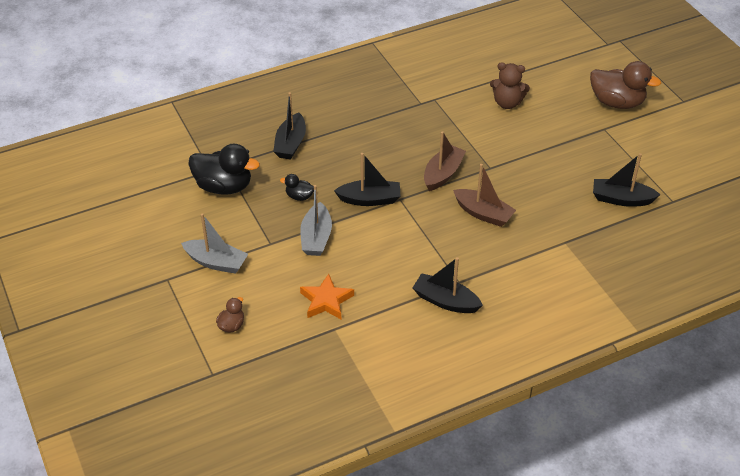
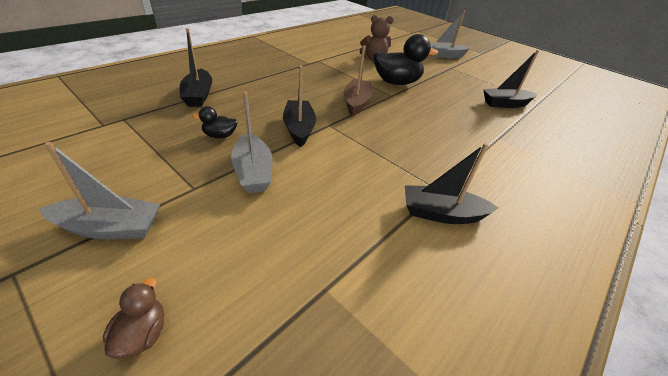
camera: 25 degrees left, 5 degrees down
black duck [188,144,260,195] -> black duck moved to [374,34,438,85]
orange star [300,274,354,319] -> none
black boat [334,153,401,206] -> black boat turned 75 degrees counterclockwise [283,66,316,147]
brown boat [453,164,516,227] -> none
brown duck [590,61,661,109] -> grey boat [430,10,470,58]

